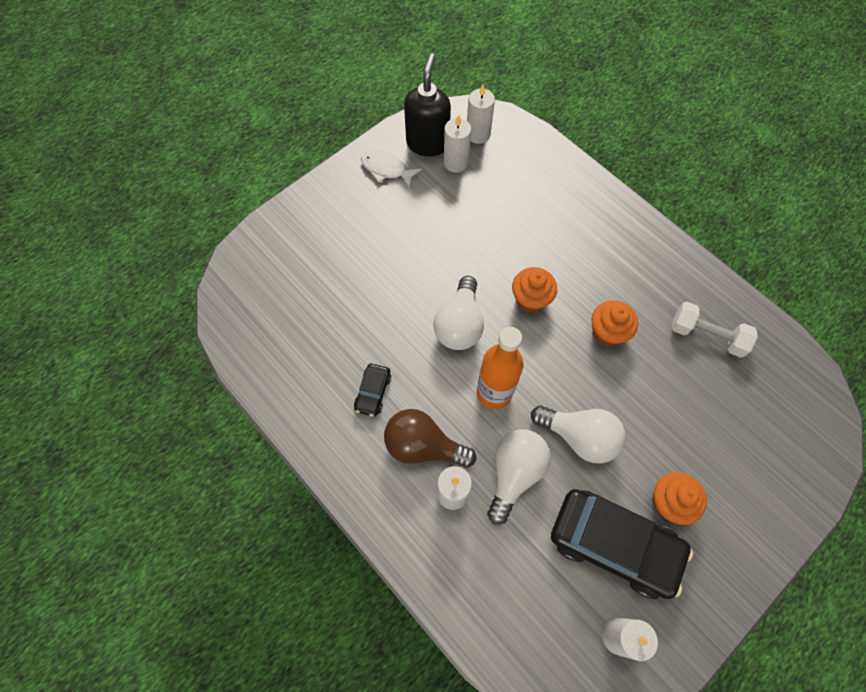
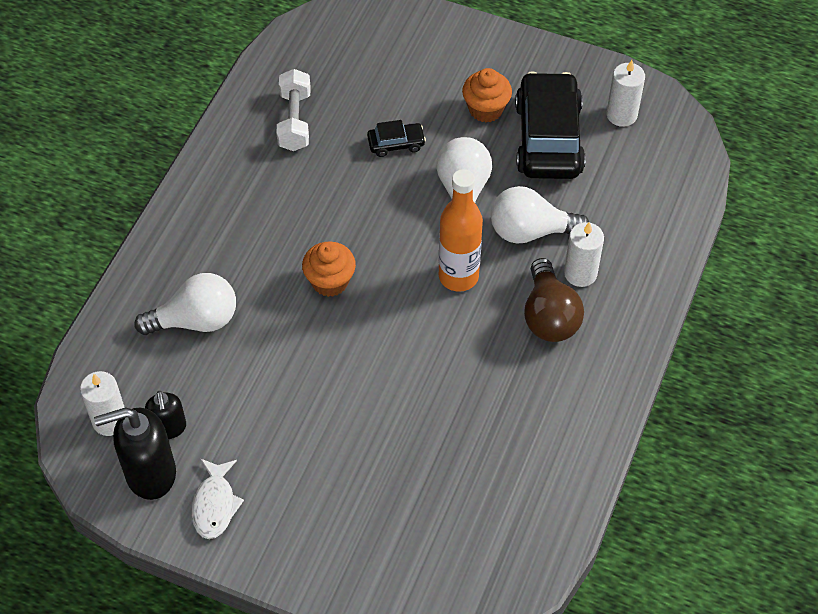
camera: 115 degrees left, 10 degrees down
black car [354,364,391,417] -> black car moved to [367,120,426,157]
white light bulb [433,276,484,350] -> white light bulb moved to [134,273,236,335]
white candle [444,115,471,173] -> black soap dispenser [145,391,186,439]
orange cupcake [592,300,638,346] -> none

